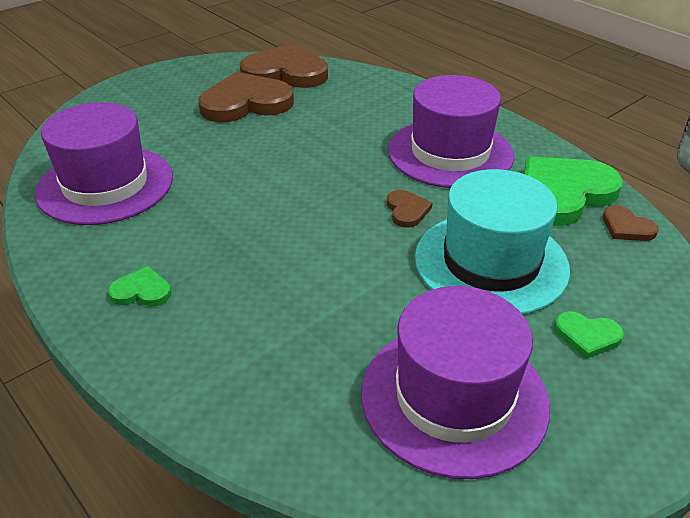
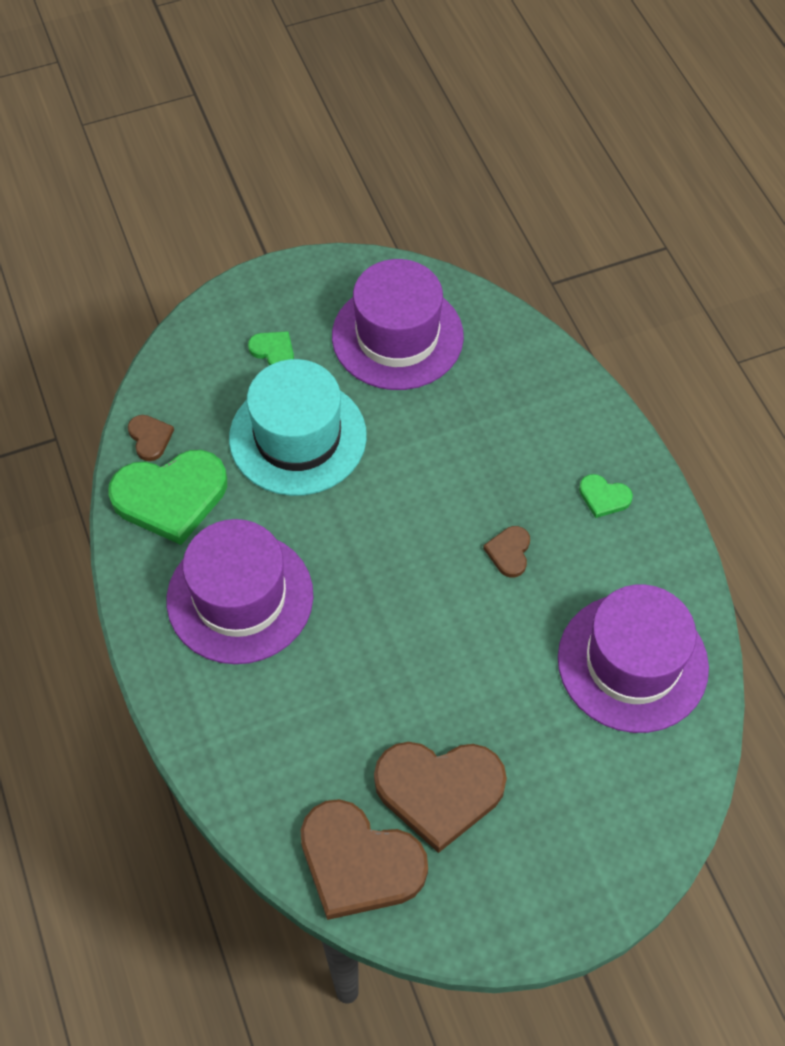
camera: 160 degrees left, 20 degrees up
brown heart [387,190,433,227] -> brown heart moved to [483,526,530,578]

